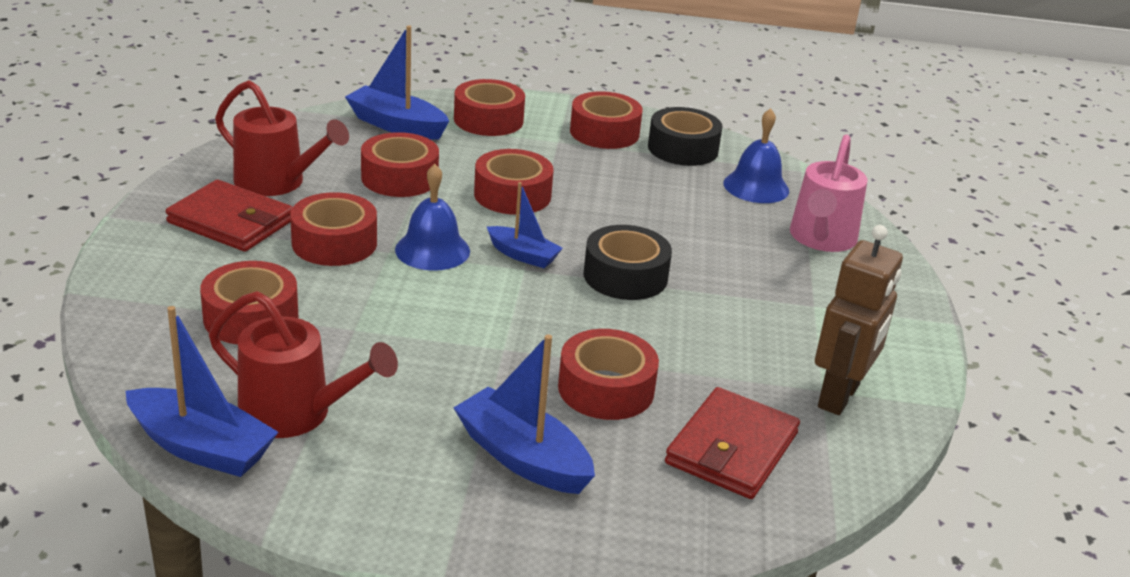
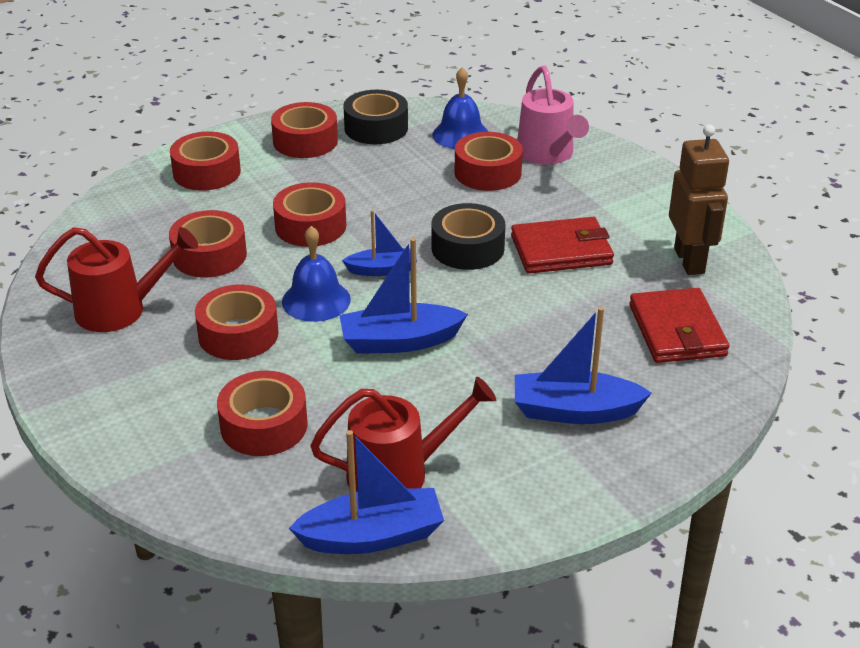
camera: 35 degrees left, 5 degrees up
red wallet [166,179,293,252] -> red wallet moved to [511,217,614,274]
blue boat [345,25,449,140] -> blue boat moved to [339,238,468,354]
red tape [558,329,659,420] -> red tape moved to [455,132,523,191]

